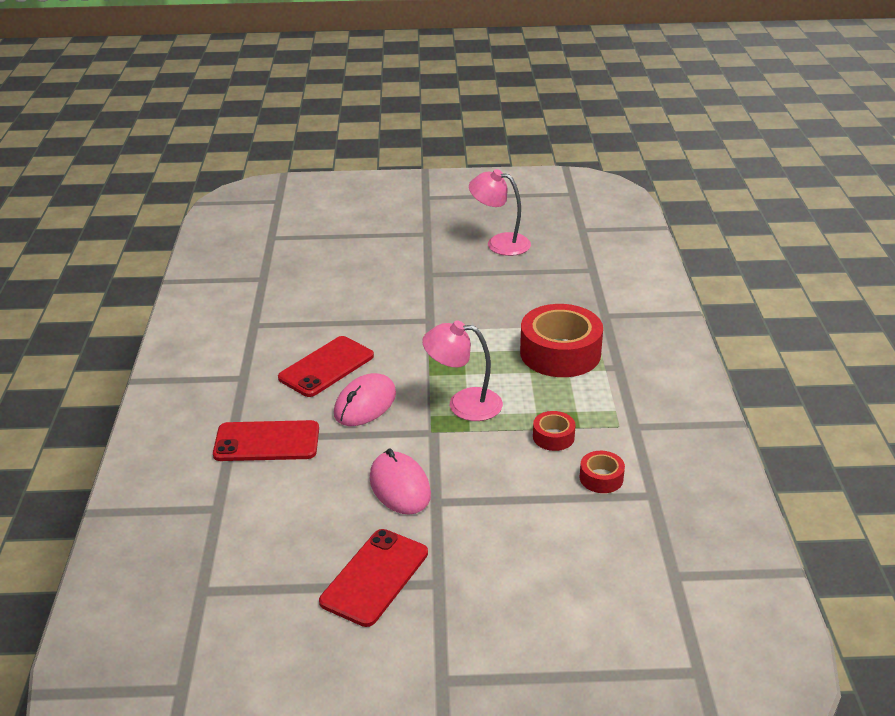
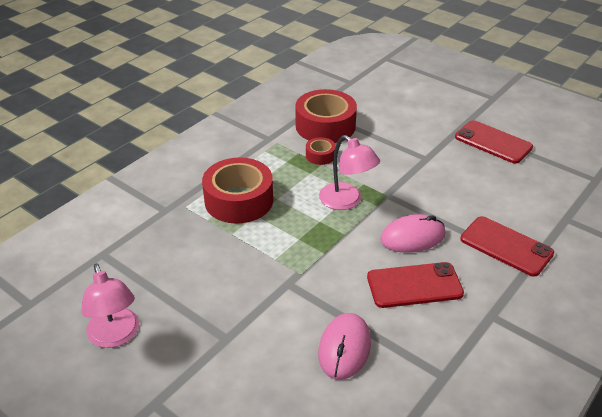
camera: 140 degrees left, 5 degrees up
red phone [319,529,428,627] -> red phone turned 60 degrees clockwise [455,120,533,164]
pink mouse [369,449,431,515] -> pink mouse moved to [318,313,371,380]
red tape [580,451,625,493] -> red tape [295,89,357,143], size x2.14

